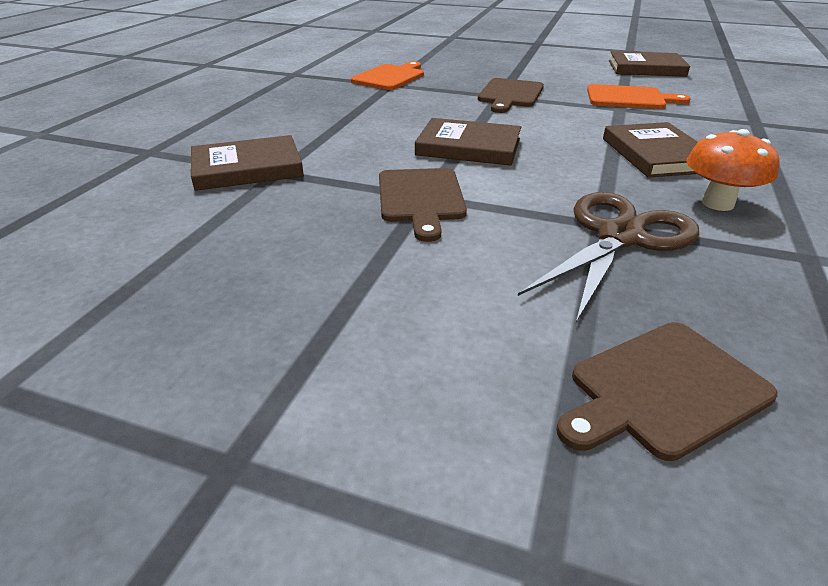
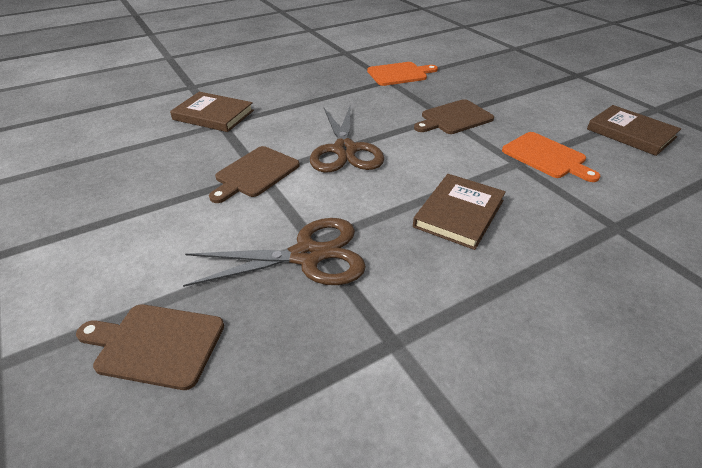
camera: 40 degrees right, 5 degrees up
brown book [415,118,521,166] -> brown scissors [310,104,384,173]
orange mushroom [687,129,780,211] -> none

